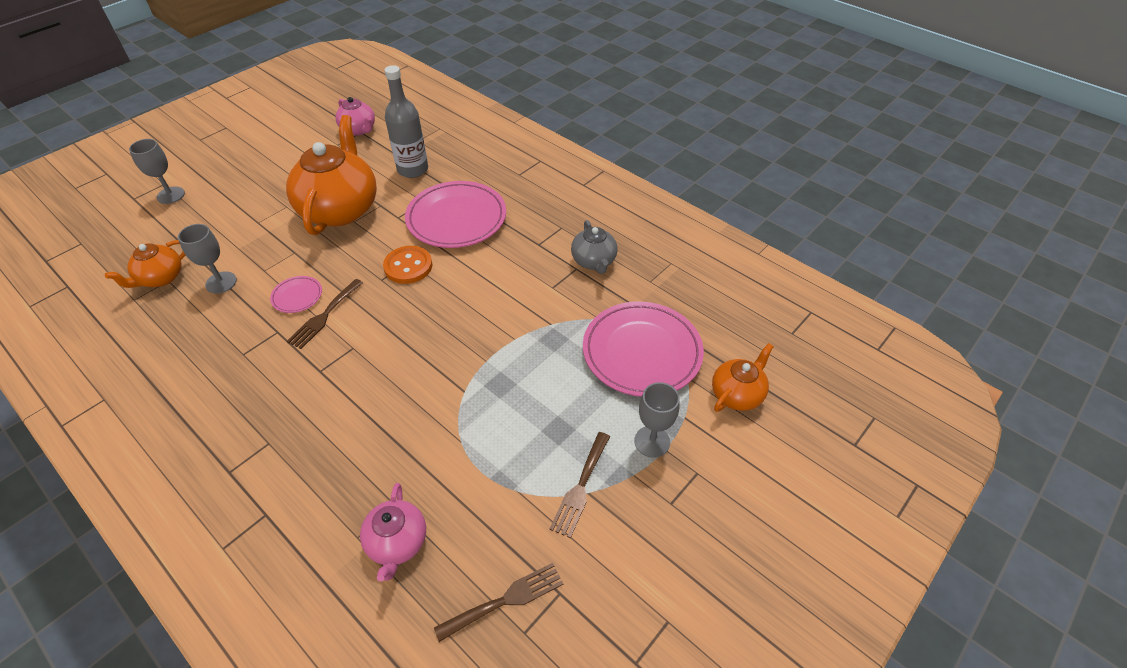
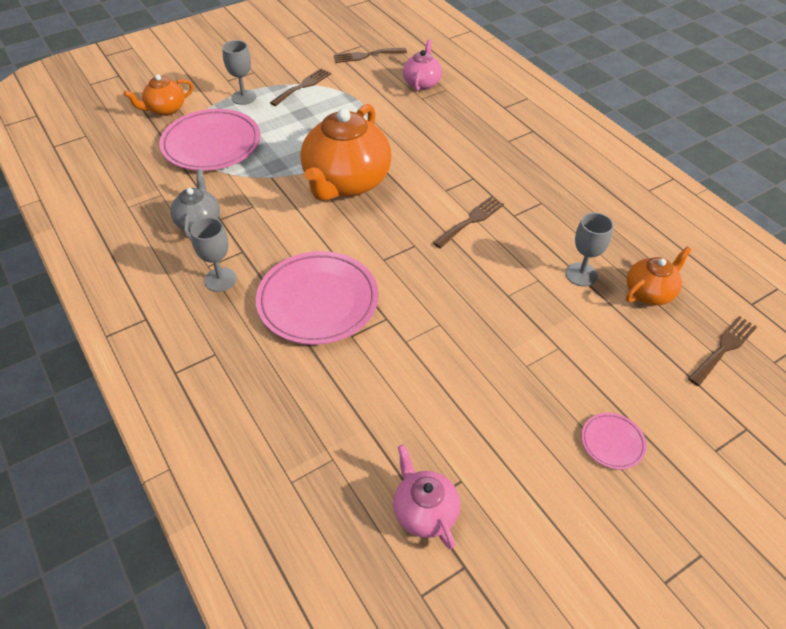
camera: 165 degrees left, 0 degrees up
grey goblet [129,139,185,204] -> grey goblet moved to [190,217,237,292]
pink plate [270,276,322,313] -> pink plate moved to [581,413,647,470]
orange teapot [286,115,377,235] -> orange teapot moved to [300,104,391,201]
orange button [383,246,432,284] -> none
grey bottle [384,65,428,178] -> none
none -> brown fork [688,316,757,386]

